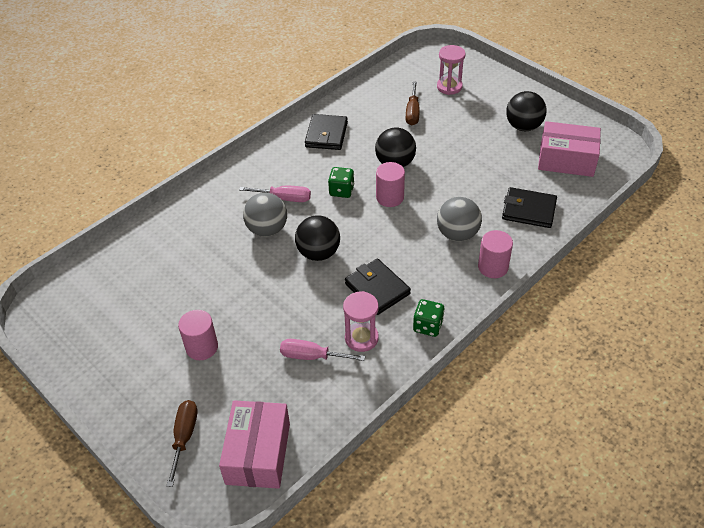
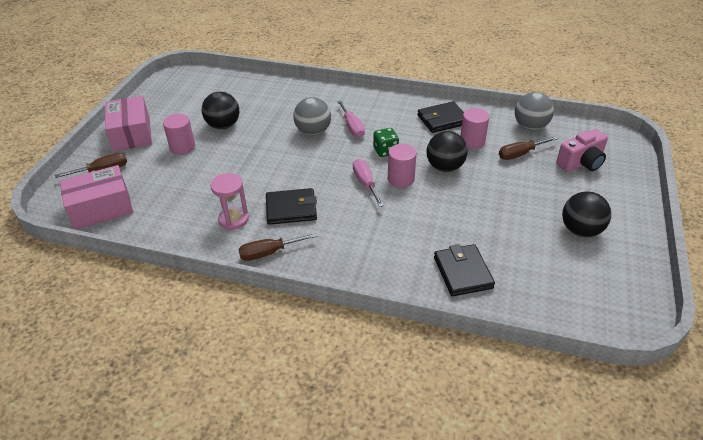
camera: 60 degrees right, 5 degrees down
pink screwdriver [280,339,365,361] -> pink screwdriver moved to [353,159,384,207]
black ball [295,215,340,261] -> black ball moved to [202,92,239,129]
black wallet [345,259,411,315] -> black wallet turned 60 degrees clockwise [266,188,317,225]
green dice [413,299,445,337] -> brown screwdriver [238,233,317,261]
pink hourglass [437,45,465,95] -> pink camera [556,129,608,172]
grey ball [437,197,482,241] -> grey ball moved to [515,92,554,130]
pink cylinder [478,230,513,278] -> pink cylinder moved to [460,108,490,149]
pink box [538,121,601,177] -> pink box moved to [105,96,152,152]

